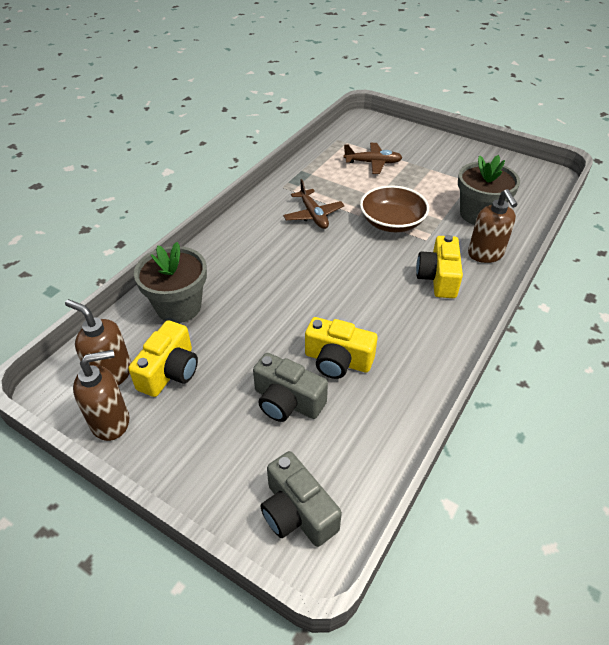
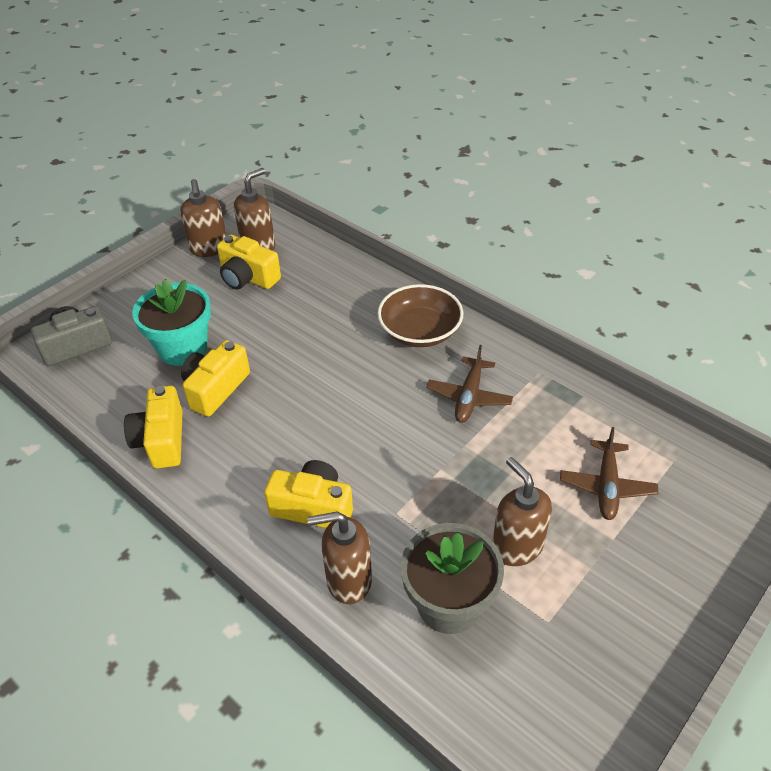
camera: 100 degrees right, 0 degrees up
grey flower pot [134,242,207,323] -> none
grey camera [253,353,328,422] -> turquoise flower pot [132,279,211,366]
brown plane [283,179,344,229] -> brown plane turned 60 degrees counterclockwise [426,345,513,423]
brown bowl [360,185,429,232] -> brown bowl moved to [377,284,463,347]
none -> yellow camera [124,386,183,469]
none -> brown soap dispenser [492,457,552,566]

